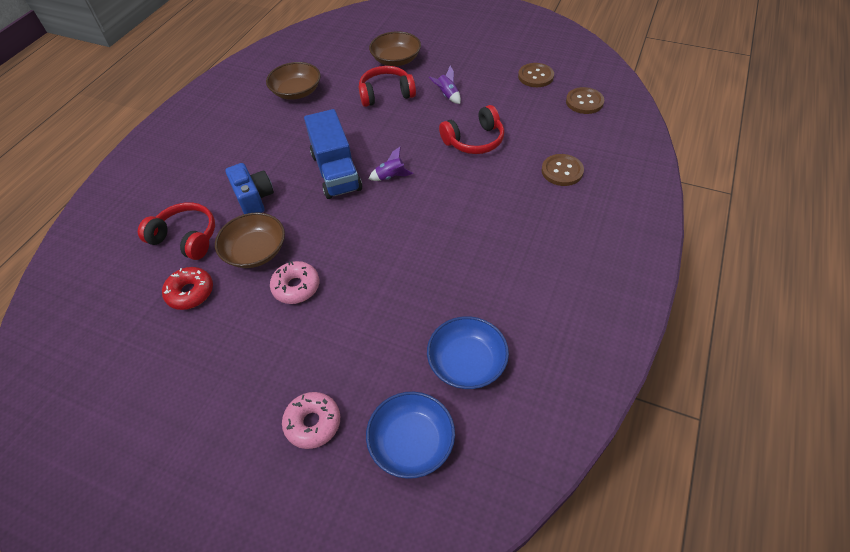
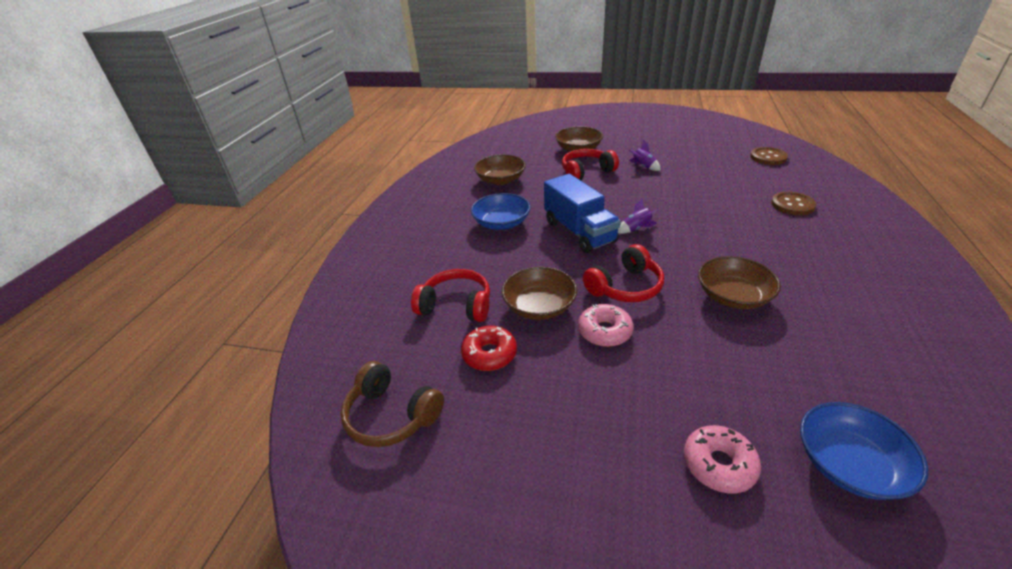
camera: 10 degrees left, 15 degrees down
blue camera [225,163,274,214] -> none
blue bowl [427,316,509,389] -> blue bowl moved to [471,193,530,230]
red headphones [439,105,504,154] -> red headphones moved to [583,244,664,302]
brown button [518,63,554,87] -> none
none -> brown headphones [341,361,444,447]
none -> brown bowl [698,256,781,309]

